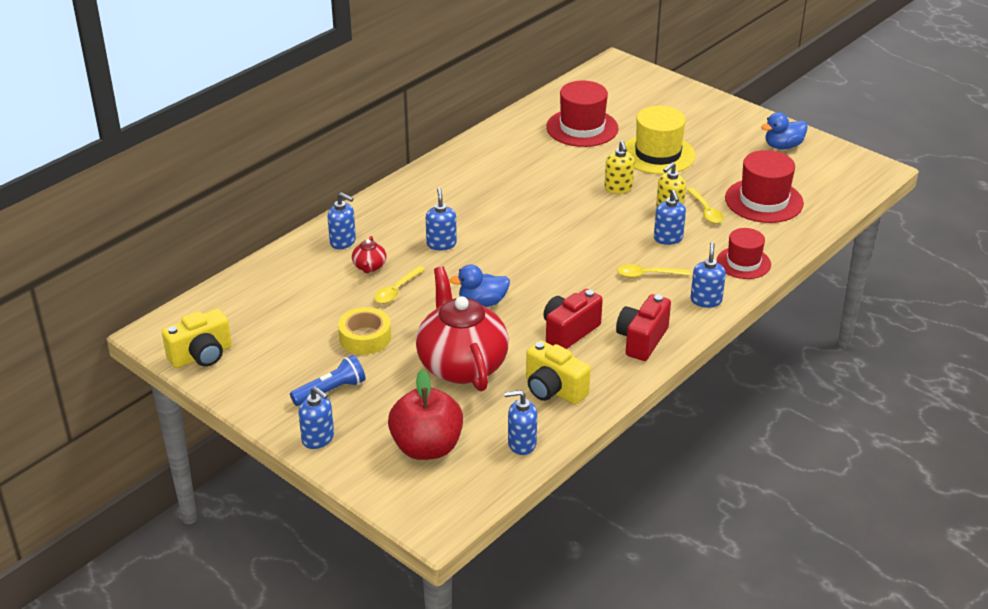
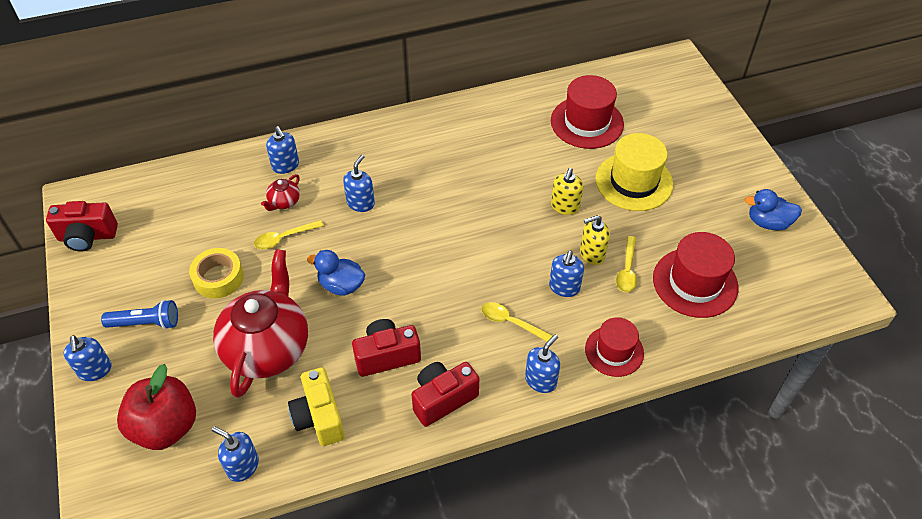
camera: 30 degrees right, 15 degrees up
yellow camera [162,309,232,368] -> red camera [46,201,118,252]

